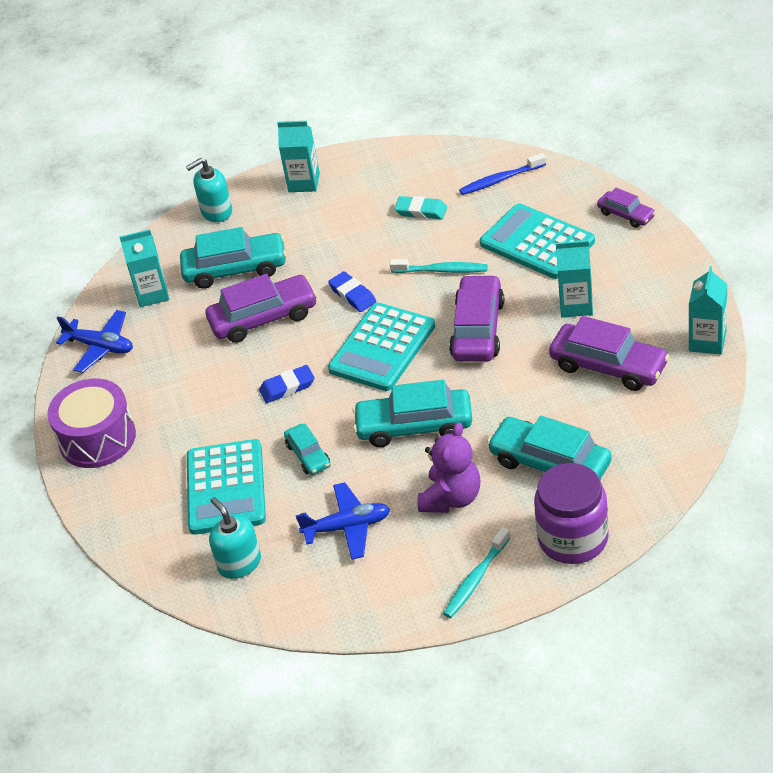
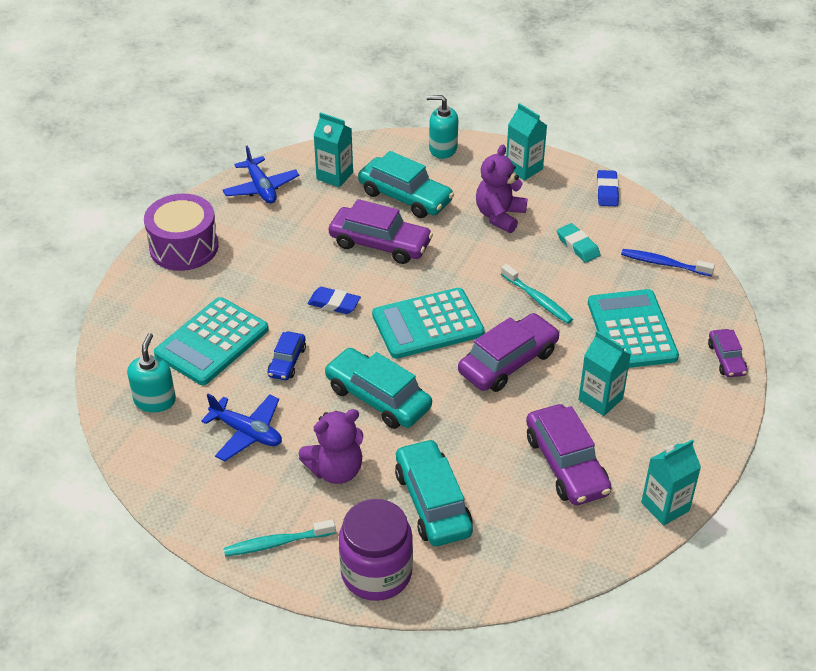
camera: 35 degrees right, 0 degrees up
turquoise car [284,424,330,475] -> blue car [268,331,306,380]
blue eraser [328,271,376,312] -> blue eraser moved to [597,170,619,206]
none -> purple teddy bear [476,145,528,233]

